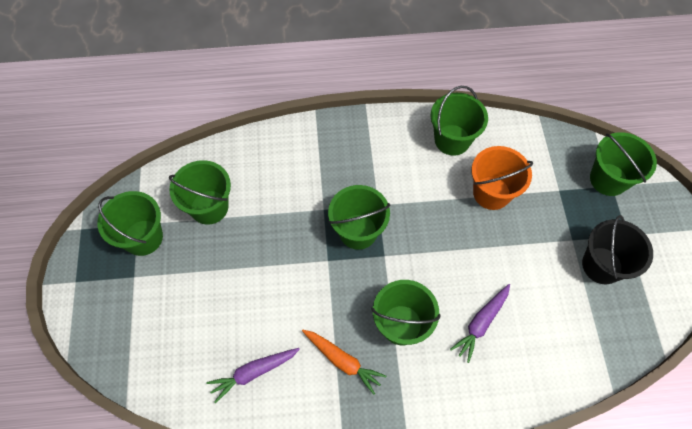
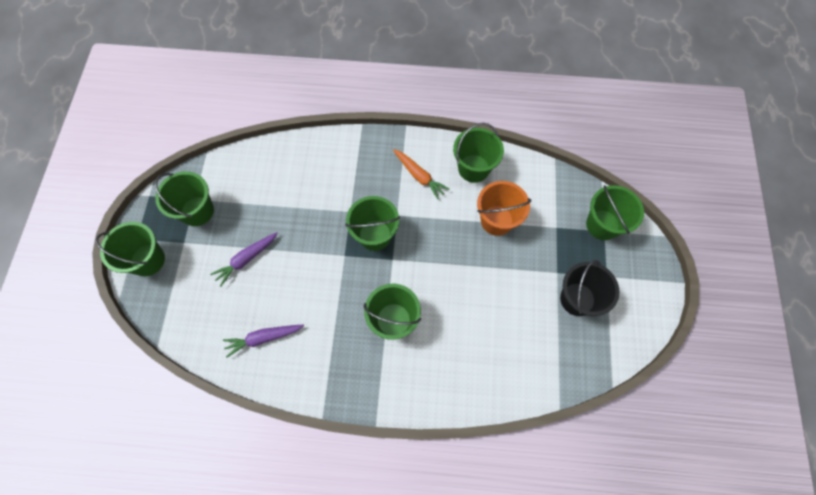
camera: 10 degrees right, 5 degrees up
green bucket [169,160,231,225] -> green bucket moved to [95,222,165,276]
orange carrot [302,330,386,395] -> orange carrot moved to [393,149,449,200]
purple carrot [450,284,510,363] -> purple carrot moved to [210,232,278,287]

